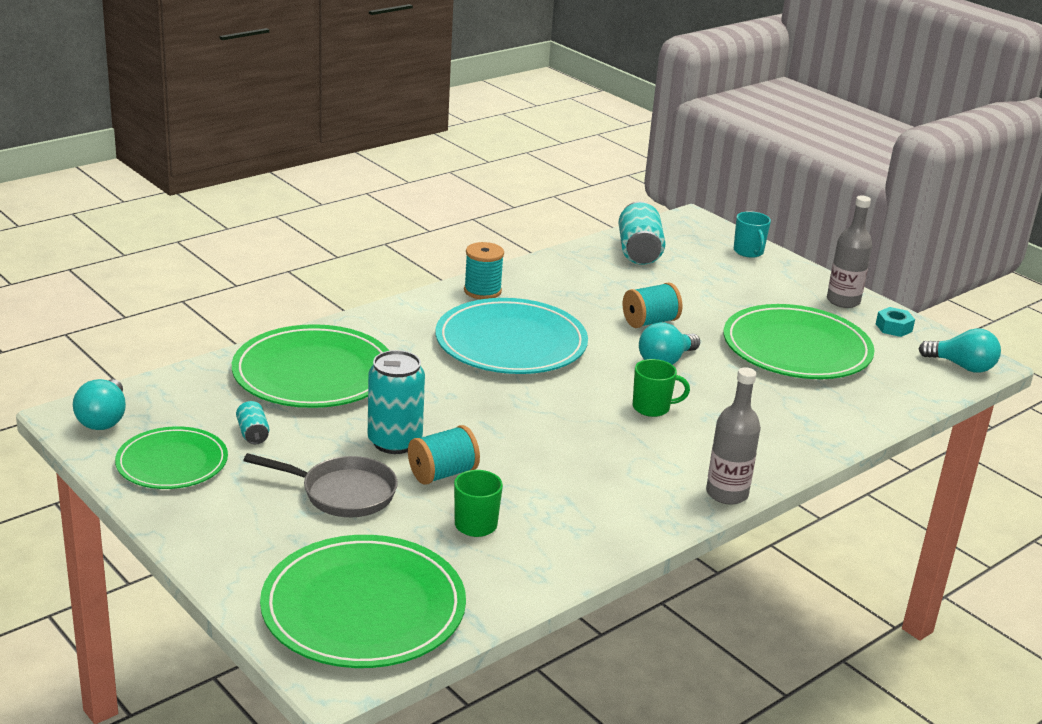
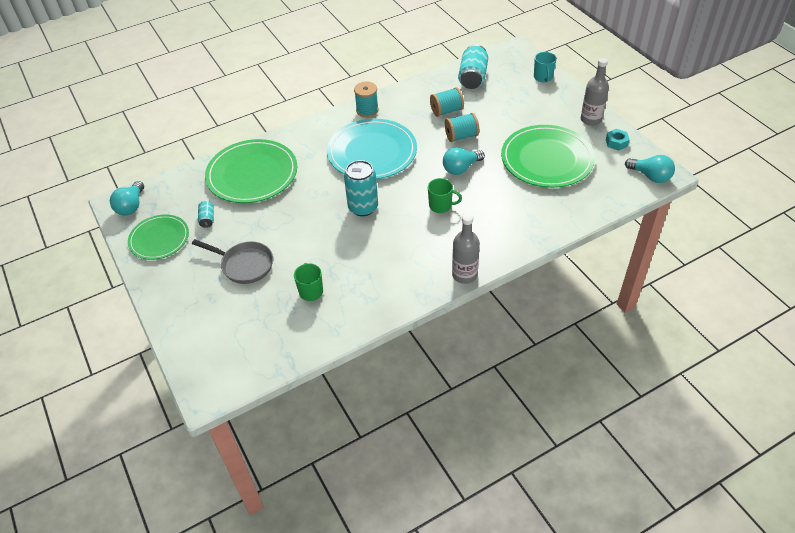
camera: 15 degrees right, 20 degrees up
green plate [260,535,466,668] -> none
turquoise can [368,350,425,454] -> turquoise can moved to [344,160,378,216]
turquoise spool [408,425,480,485] -> turquoise spool moved to [430,87,464,117]

